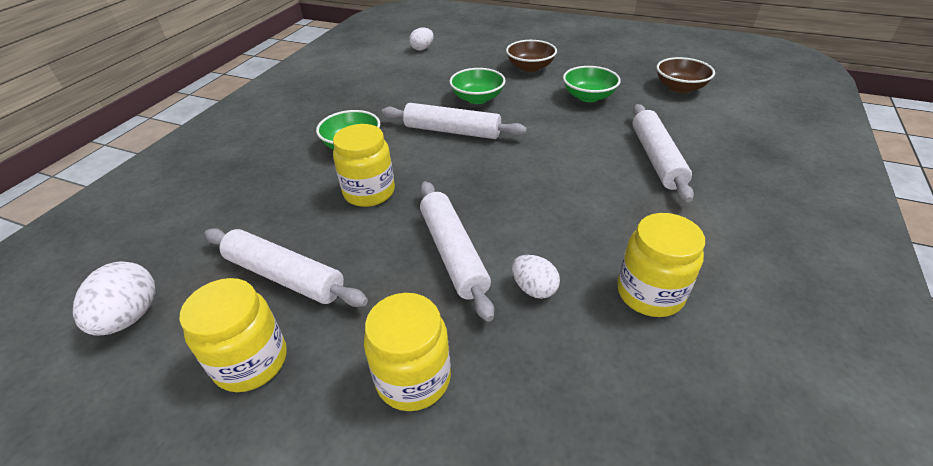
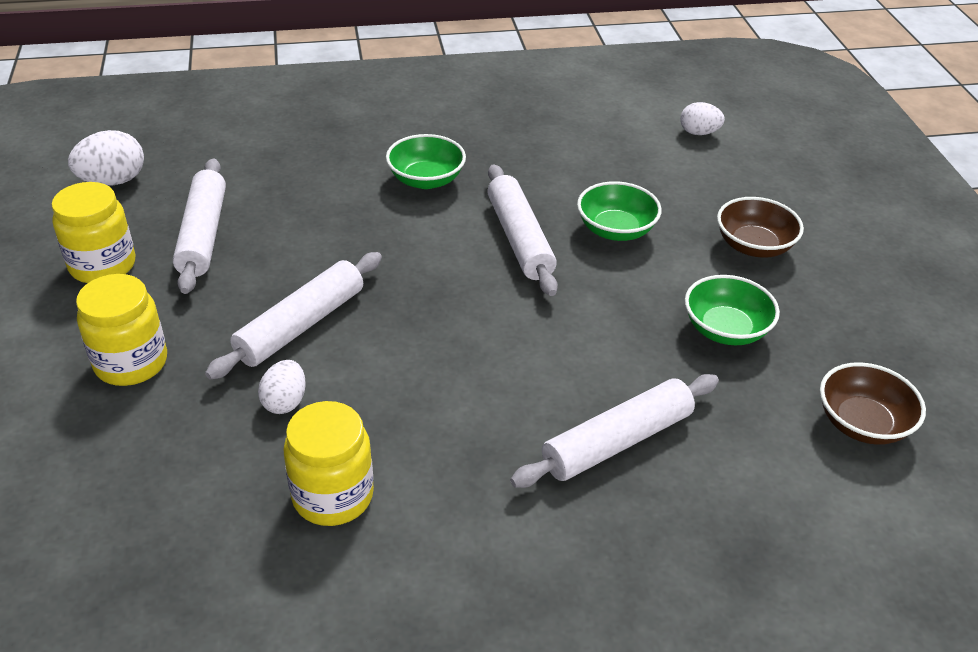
camera: 55 degrees right, 0 degrees up
yellow jar [333,124,395,207] -> none

